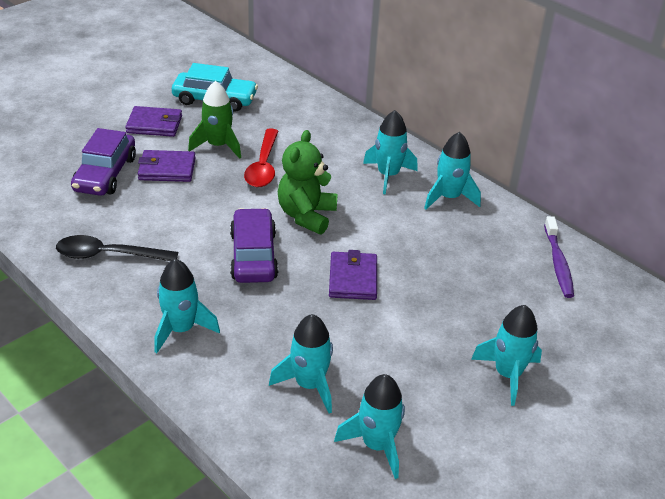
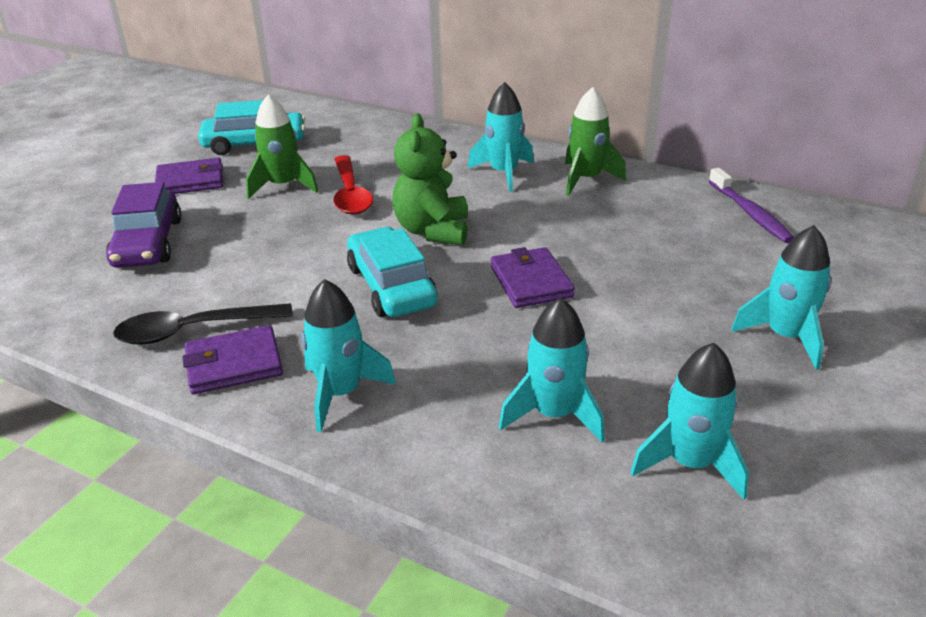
camera: 15 degrees left, 5 degrees down
purple wallet [138,150,196,182] -> purple wallet moved to [182,325,283,394]
purple car [230,208,278,283] -> turquoise car [347,227,438,317]
turquoise rocket [424,132,481,209] -> green rocket [565,87,626,196]

